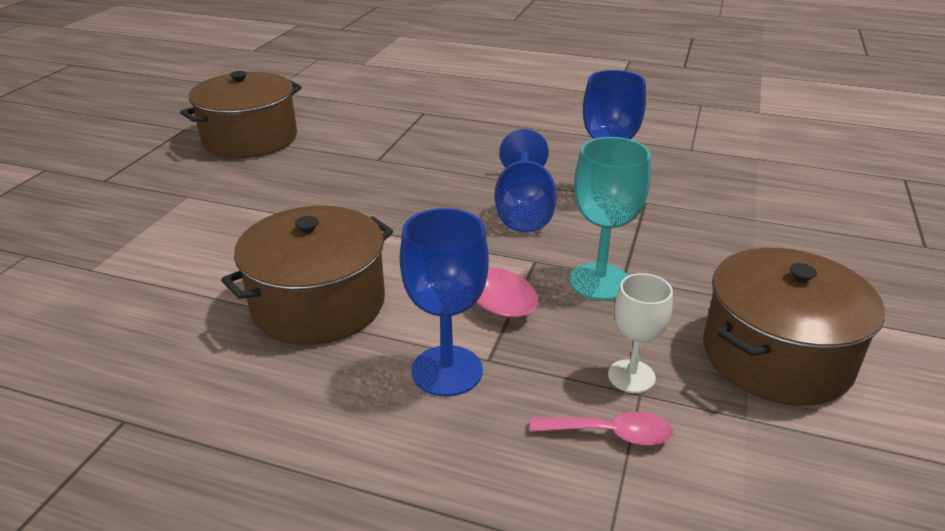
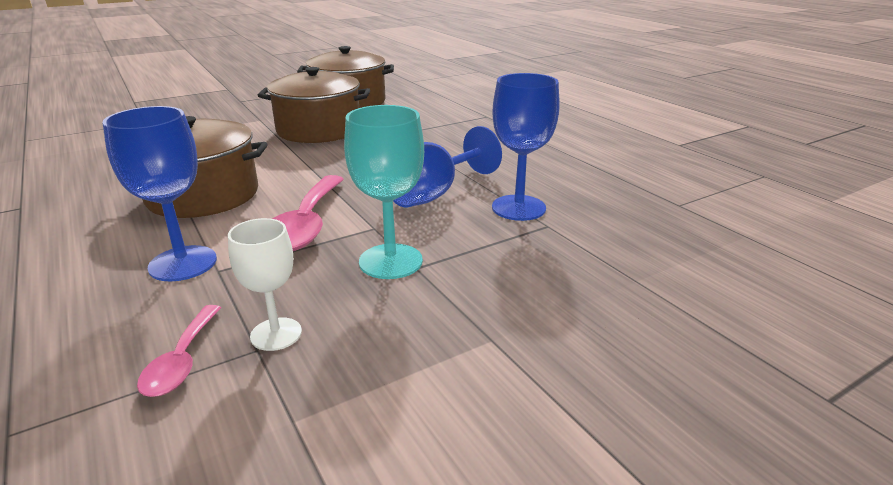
camera: 40 degrees right, 5 degrees down
pink spoon [530,412,673,446] -> pink spoon turned 45 degrees clockwise [137,305,221,397]
brown pot [703,248,885,406] -> brown pot moved to [258,67,370,143]

